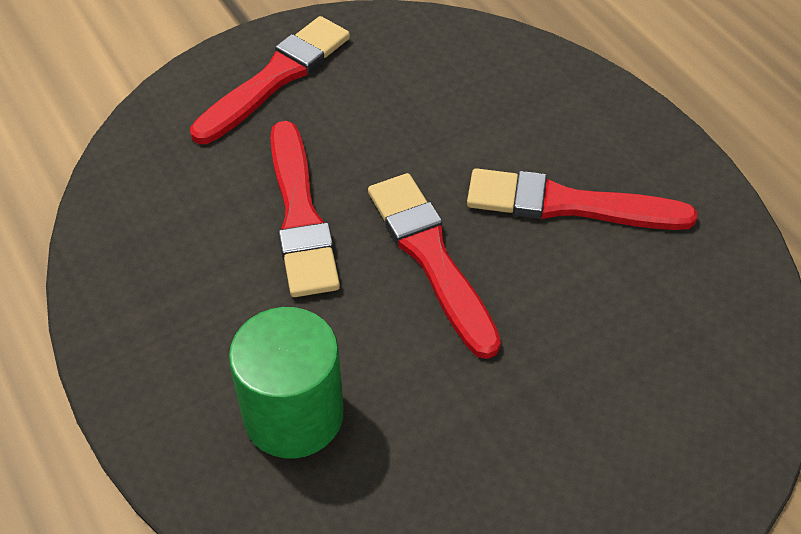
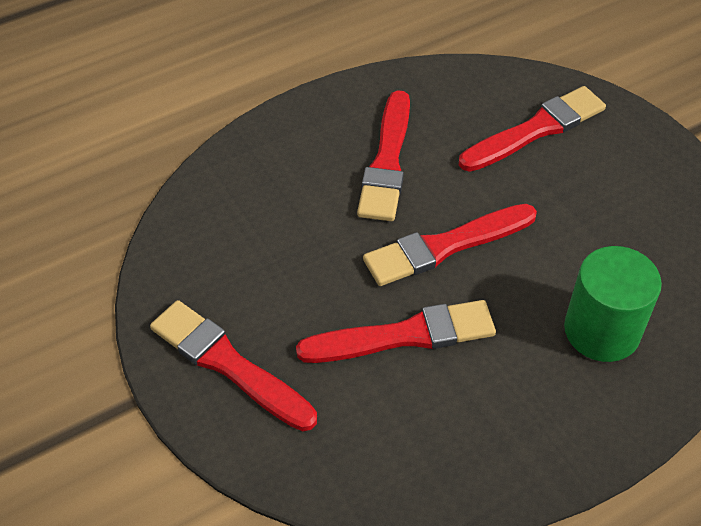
camera: 90 degrees left, 0 degrees up
none -> red brush [459,86,606,172]

